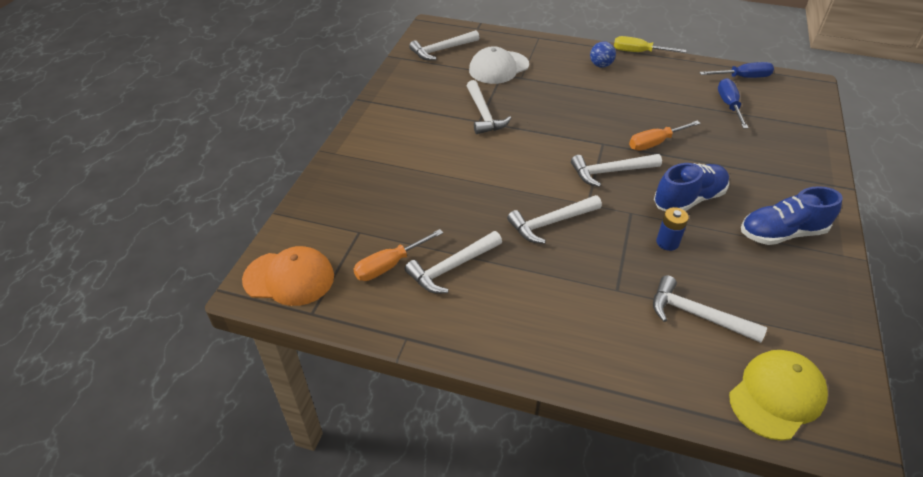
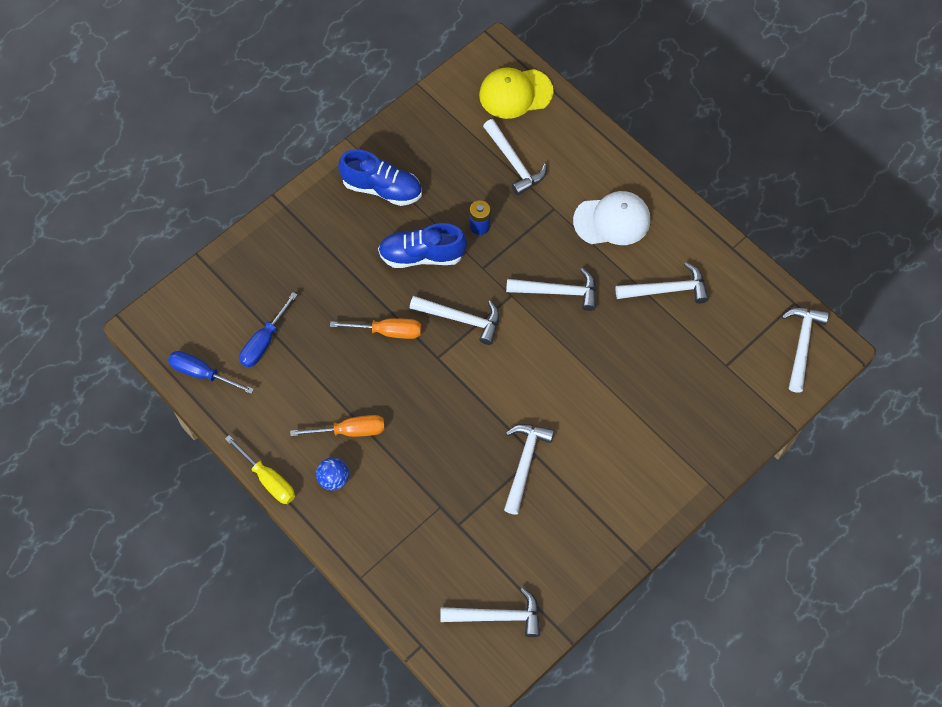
camera: 150 degrees left, 20 degrees up
orange cap [242,246,334,306] -> white hammer [782,308,829,393]
orange screwdriver [353,229,443,281] -> orange screwdriver moved to [290,415,385,437]
white cap [469,46,529,84] -> white cap moved to [573,191,650,245]

